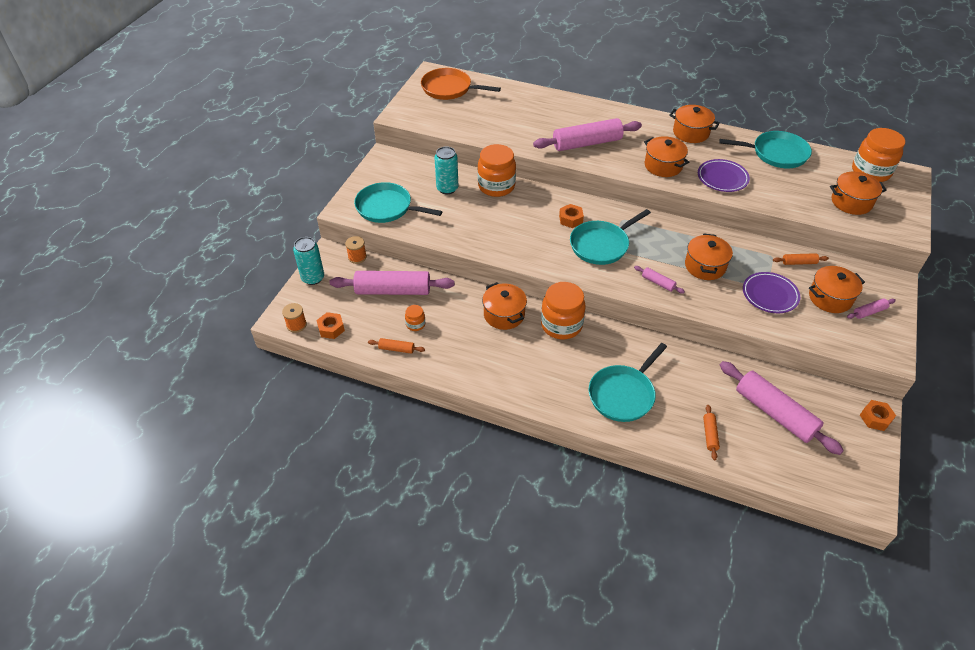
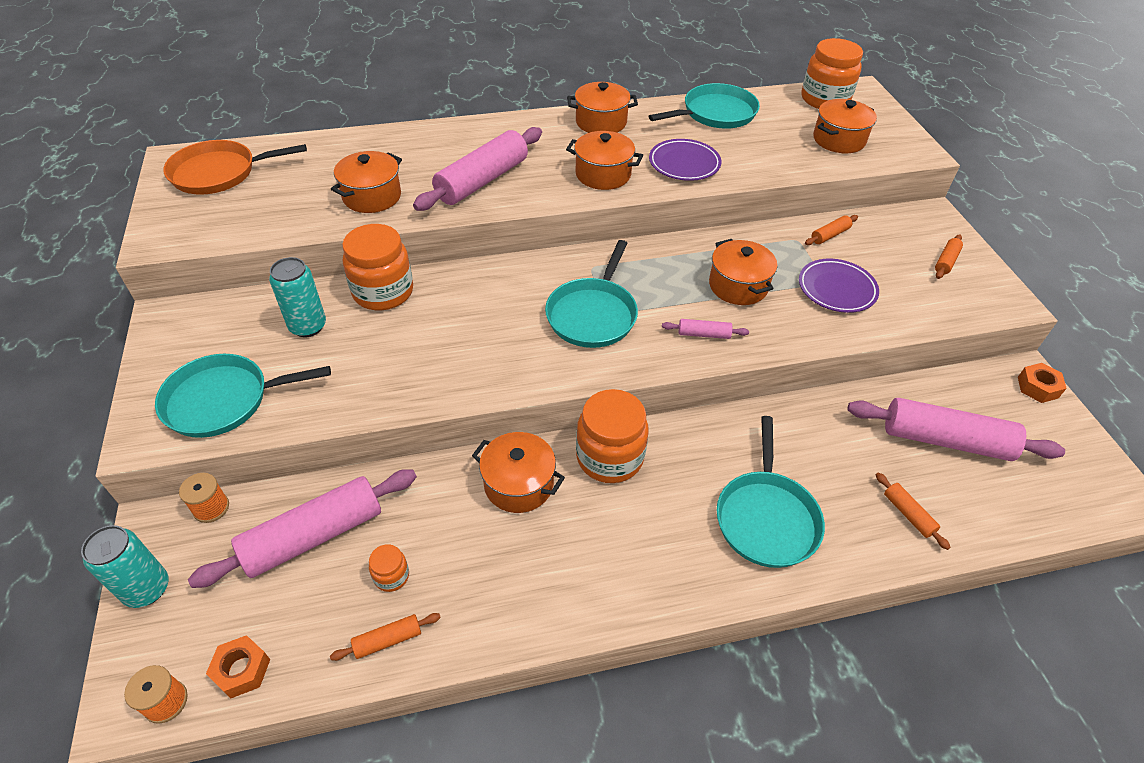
camera: 35 degrees left, 0 degrees up
orange nut [559,204,584,228] -> none
orange pot [809,266,865,313] -> orange pot moved to [331,151,402,213]
pink rolling pin [847,298,896,319] -> orange rolling pin [935,234,963,279]

